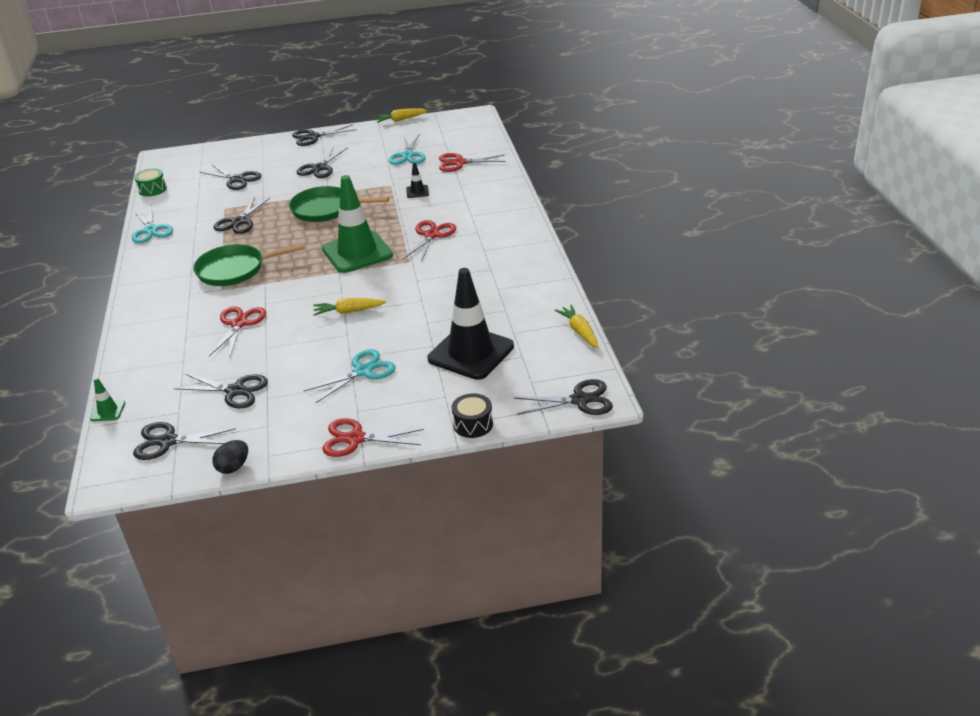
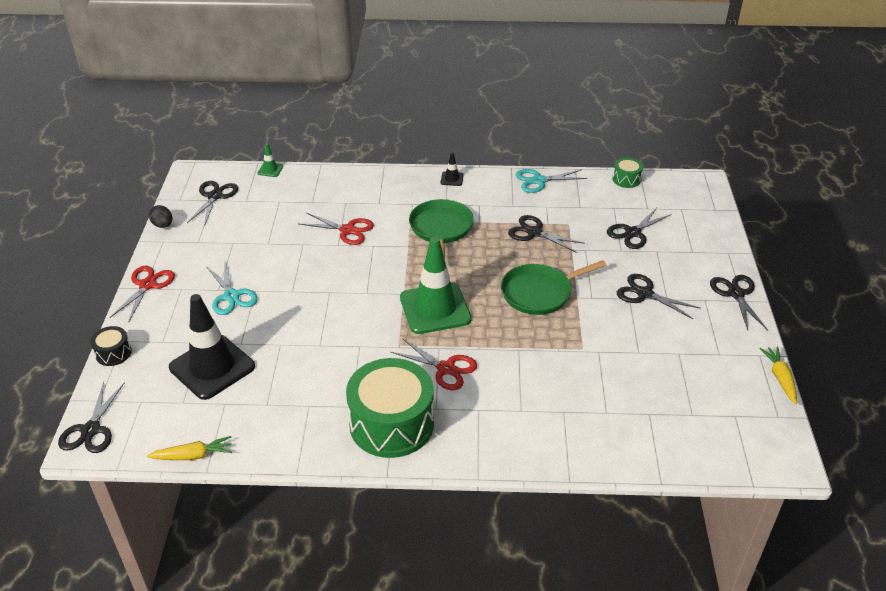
camera: 100 degrees right, 5 degrees up
black scissors [174,374,268,409] -> none
green pan [289,186,389,222] -> green pan turned 135 degrees counterclockwise [501,260,606,315]
yellow carrot [313,298,386,316] -> none
turquoise scissors [389,135,426,165] -> none
black traffic cone [406,163,429,198] -> black traffic cone moved to [440,152,464,186]
red scissors [439,153,506,172] -> none
none -> green drum [346,358,434,458]

